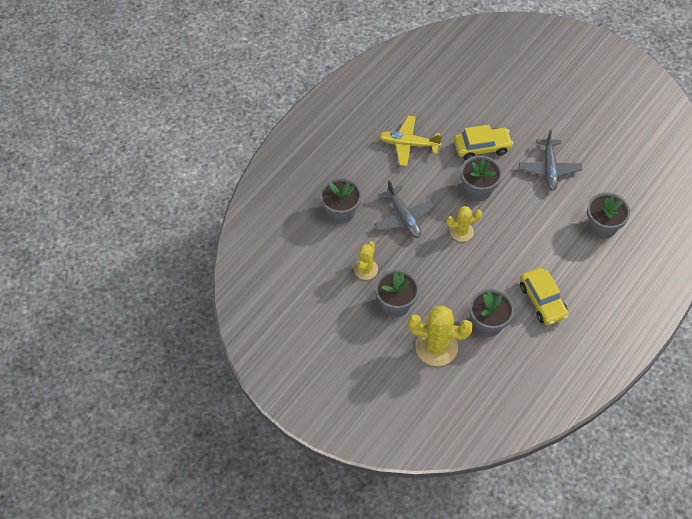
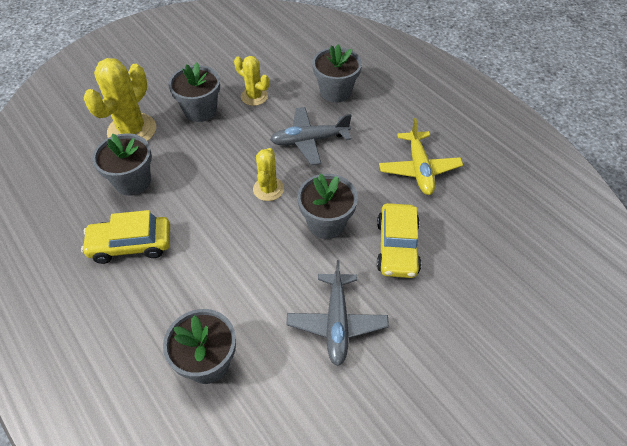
camera: 105 degrees right, 5 degrees down
yellow plane [379,116,442,166] -> yellow plane turned 150 degrees clockwise [379,118,463,195]
grey plane [519,130,582,191] -> grey plane turned 105 degrees counterclockwise [286,260,389,366]

